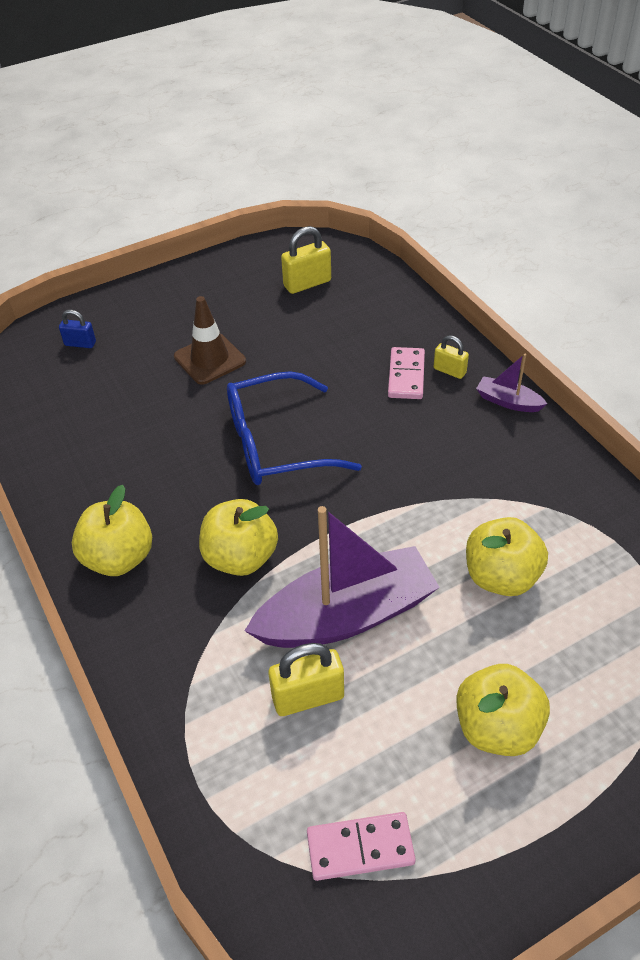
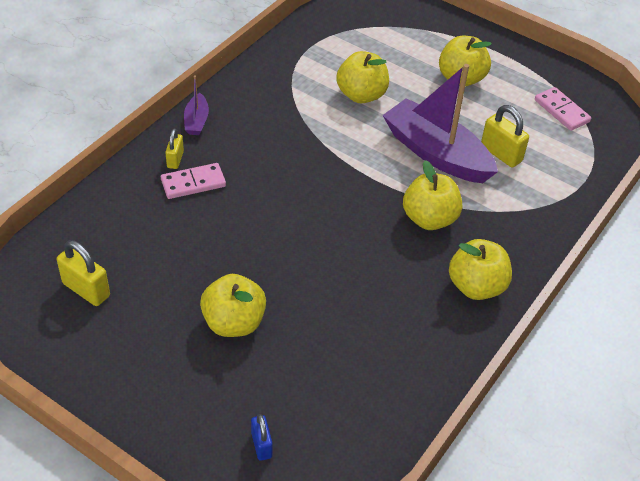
camera: 120 degrees left, 0 degrees up
brown traffic cone [174,296,246,385] -> yellow apple [200,274,266,337]
blue glasses [227,371,362,485] -> none

